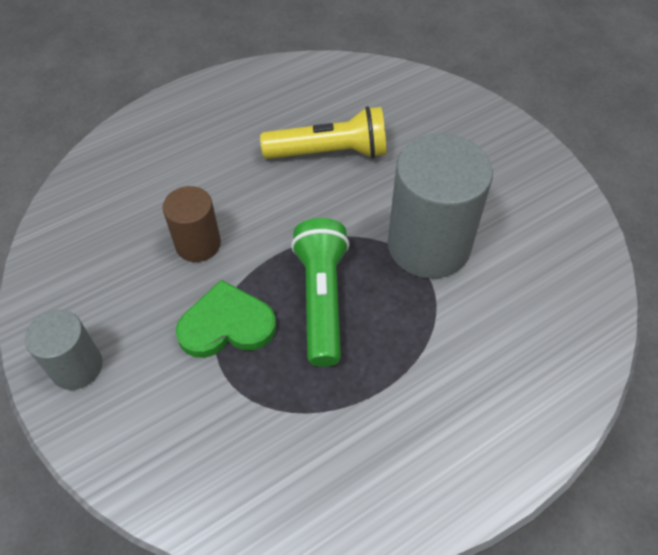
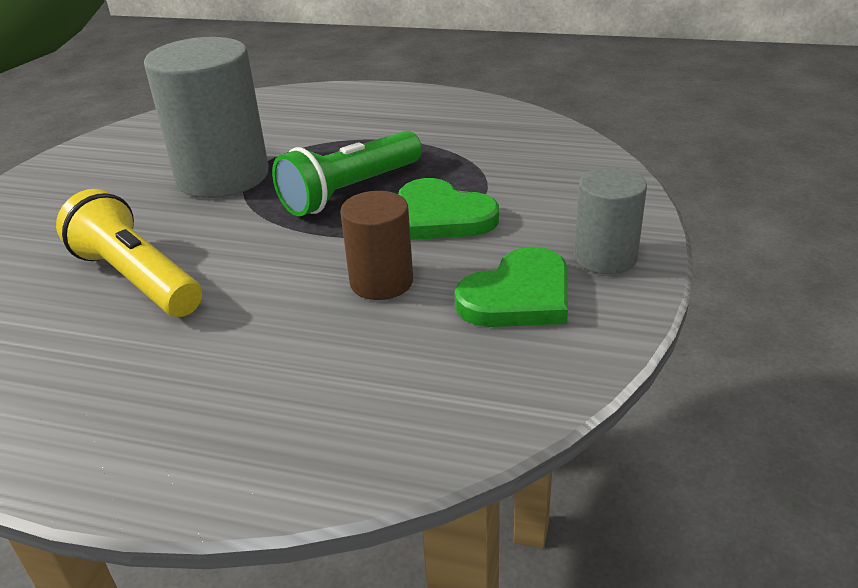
camera: 130 degrees left, 20 degrees down
none -> green heart [455,246,568,327]

